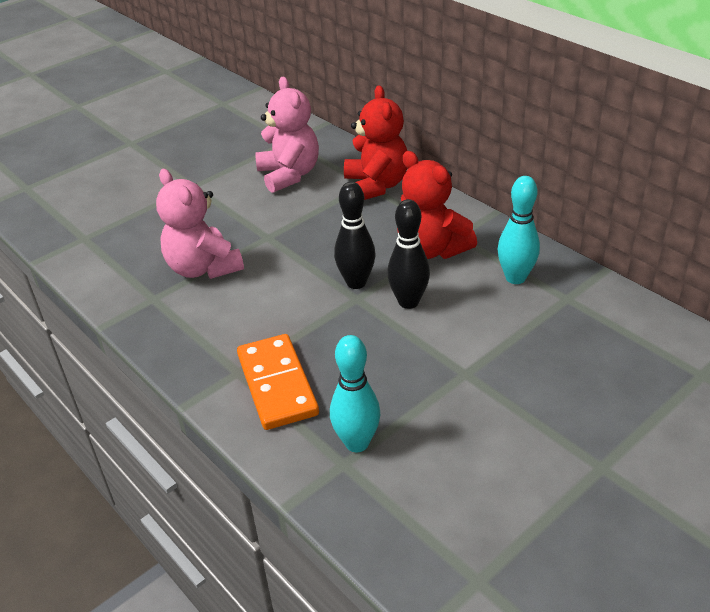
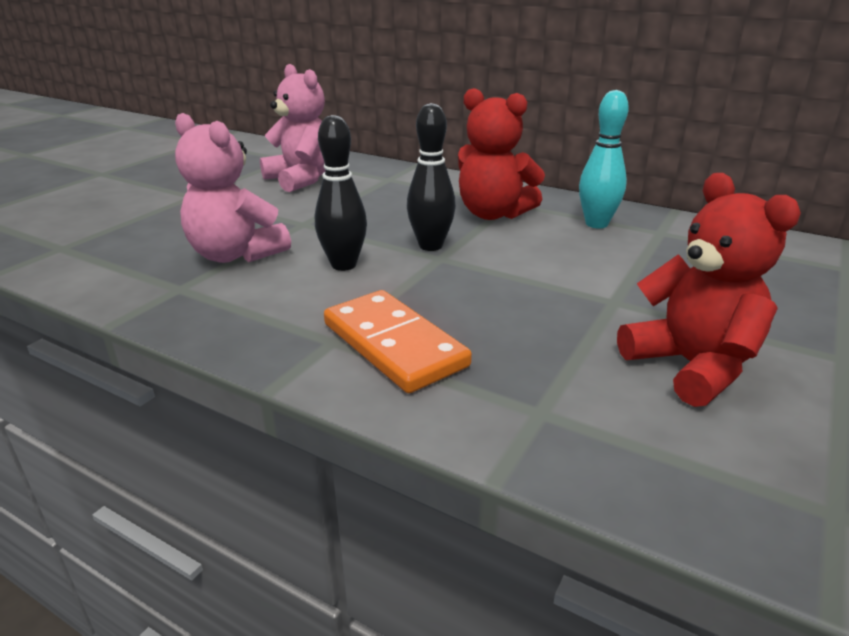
camera: 20 degrees left, 10 degrees down
turquoise bowling pin [330,335,380,452] -> none
red teddy bear [344,85,407,200] -> red teddy bear moved to [617,173,801,407]
black bowling pin [387,199,430,309] -> black bowling pin moved to [315,115,367,271]

